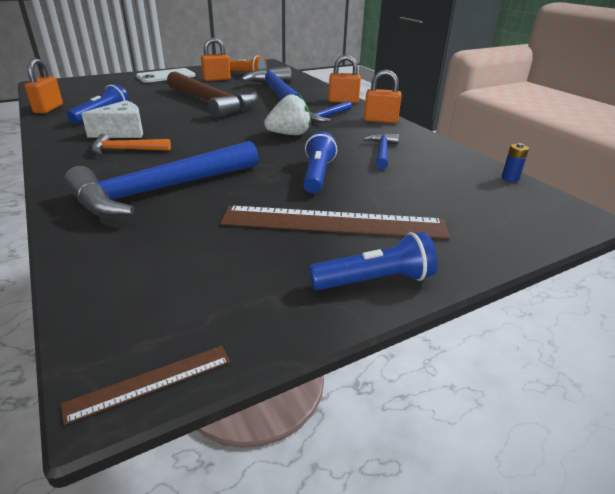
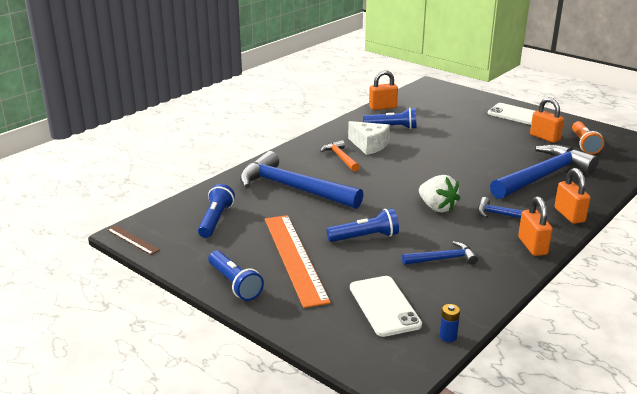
camera: 70 degrees right, 5 degrees down
brown hammer [167,71,258,118] -> none
brown ruler [220,206,450,239] -> orange ruler [265,215,331,308]
none -> blue flashlight [198,184,235,238]
none -> white phone [350,276,422,337]

